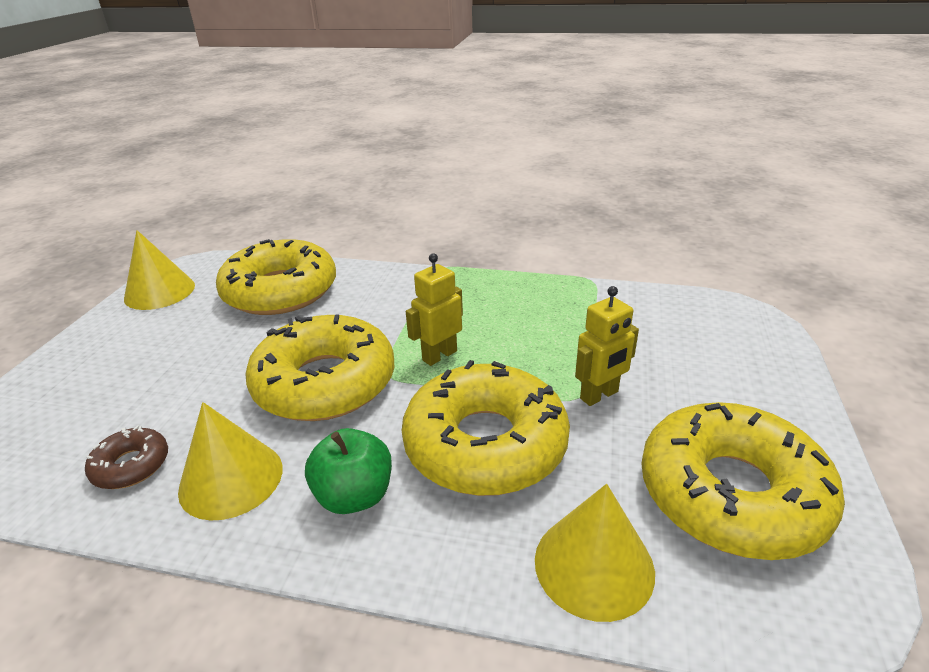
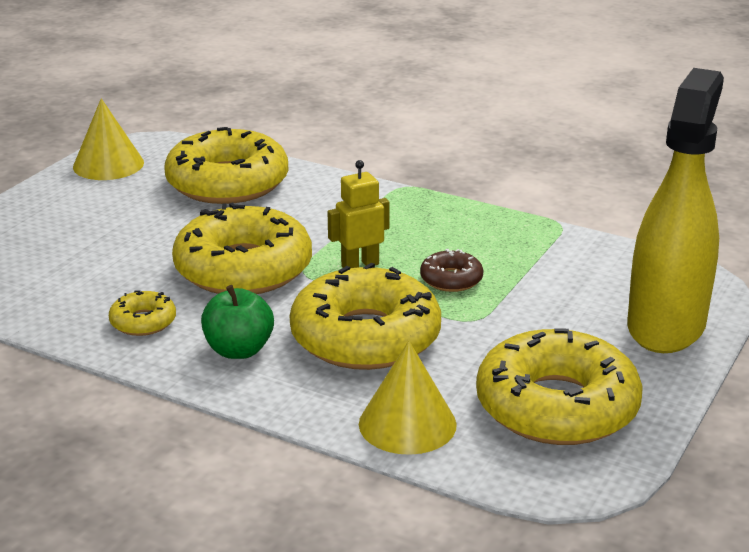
camera: 15 degrees right, 5 degrees down
brown donut [85,425,168,489] -> brown donut moved to [420,249,483,292]
yellow cone [178,402,283,520] -> yellow donut [109,291,176,336]
yellow robot [575,286,639,406] -> none
none -> yellow spray bottle [627,68,724,353]

